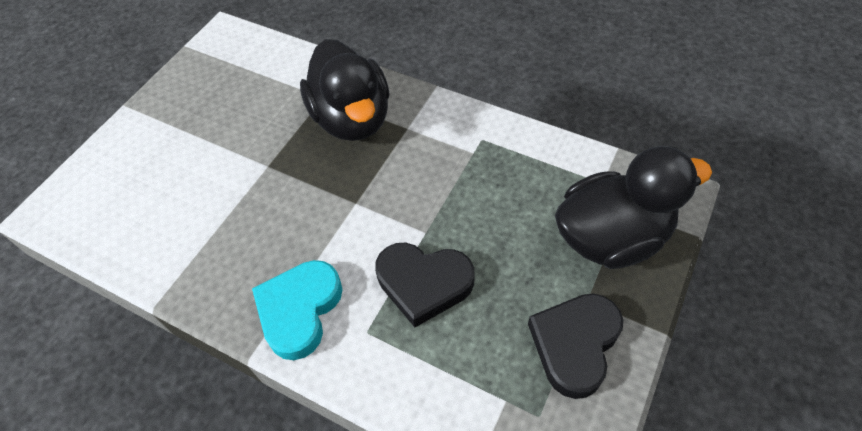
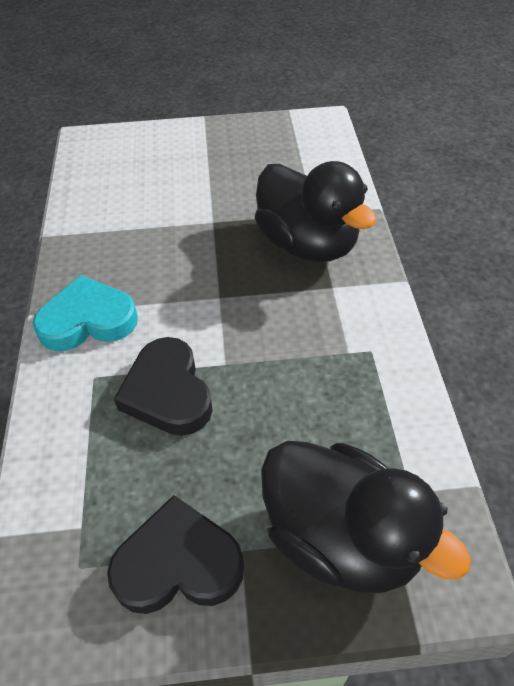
camera: 55 degrees right, 5 degrees down
black duck [300,39,389,141] -> black duck turned 75 degrees counterclockwise [255,161,377,262]

